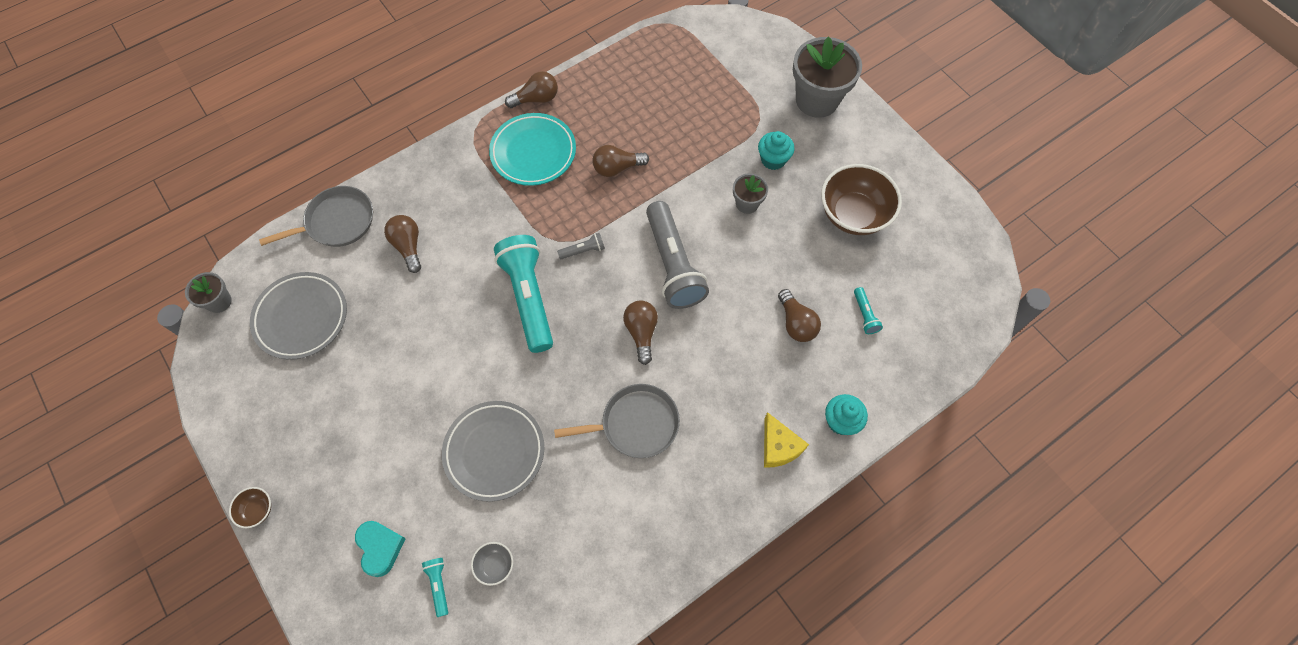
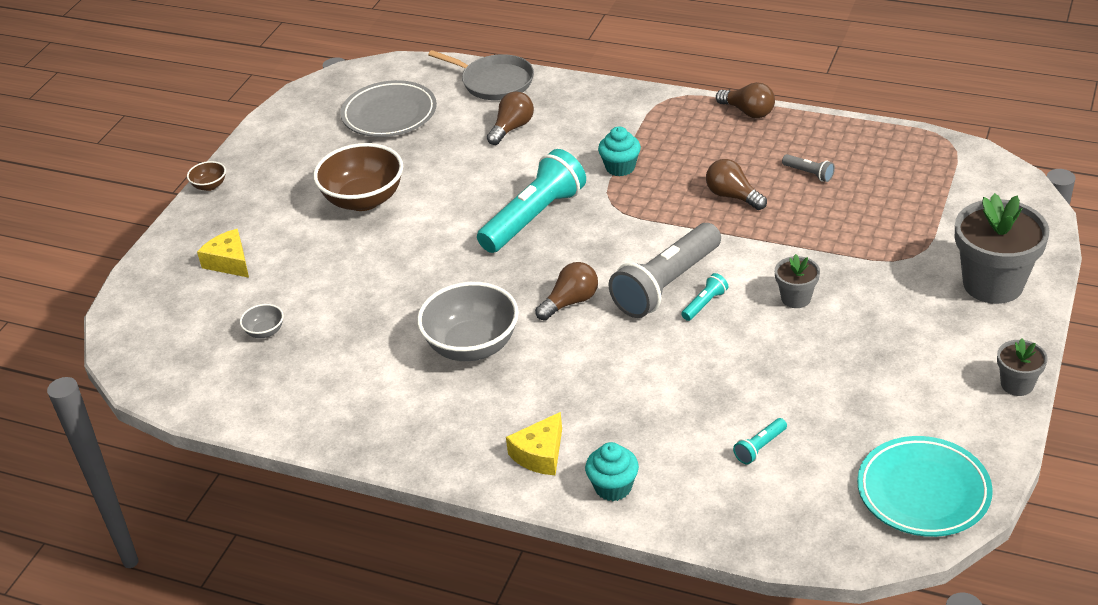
camera: 60 degrees right, 25 degrees down
grey flower pot [185,272,232,313] -> grey flower pot moved to [997,338,1048,396]
turquoise heart [355,521,406,577] -> yellow cheese [197,229,249,278]
turquoise flashlight [422,558,448,617] -> turquoise flashlight moved to [681,273,728,321]
grey plate [442,401,544,502] -> none
turquoise plate [489,113,576,186] -> turquoise plate moved to [857,436,993,537]
grey pan [554,384,680,458] -> grey bowl [417,282,519,361]
grey flashlight [557,233,605,259] -> grey flashlight moved to [782,154,835,182]
turquoise cupcake [758,131,795,170] -> turquoise cupcake moved to [598,126,641,176]
brown light bulb [778,289,821,342] -> none
brown bowl [821,164,902,235] -> brown bowl moved to [313,143,403,211]

